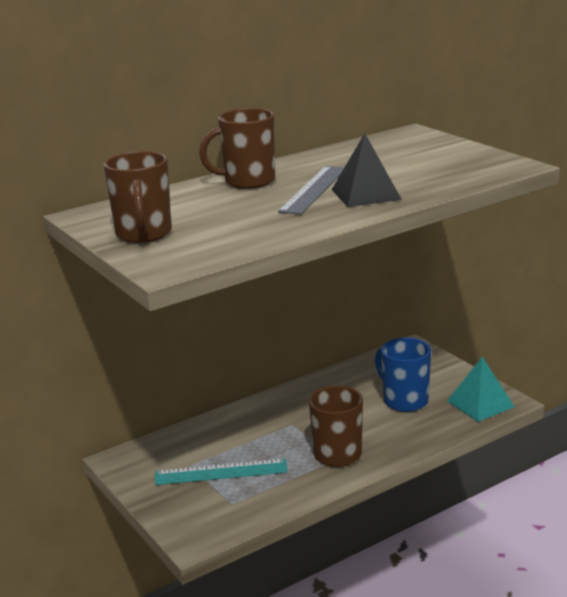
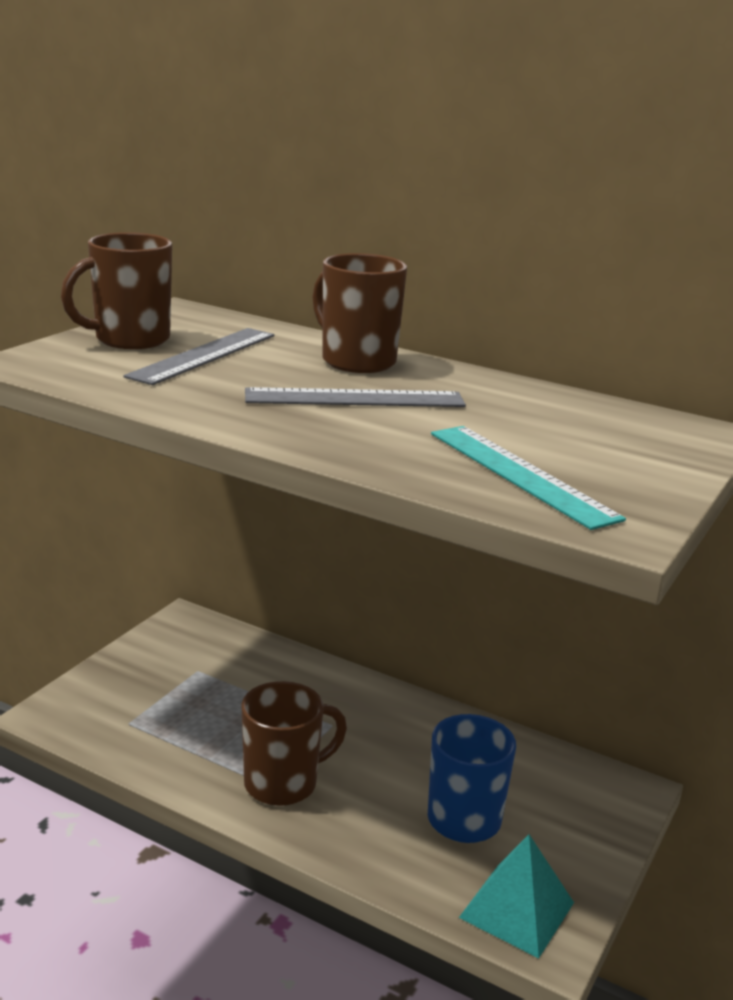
camera: 60 degrees right, 0 degrees up
turquoise ruler [155,459,288,485] -> turquoise ruler moved to [431,426,626,530]
black pyramid [332,134,402,207] -> none
none -> grey ruler [124,328,274,385]

